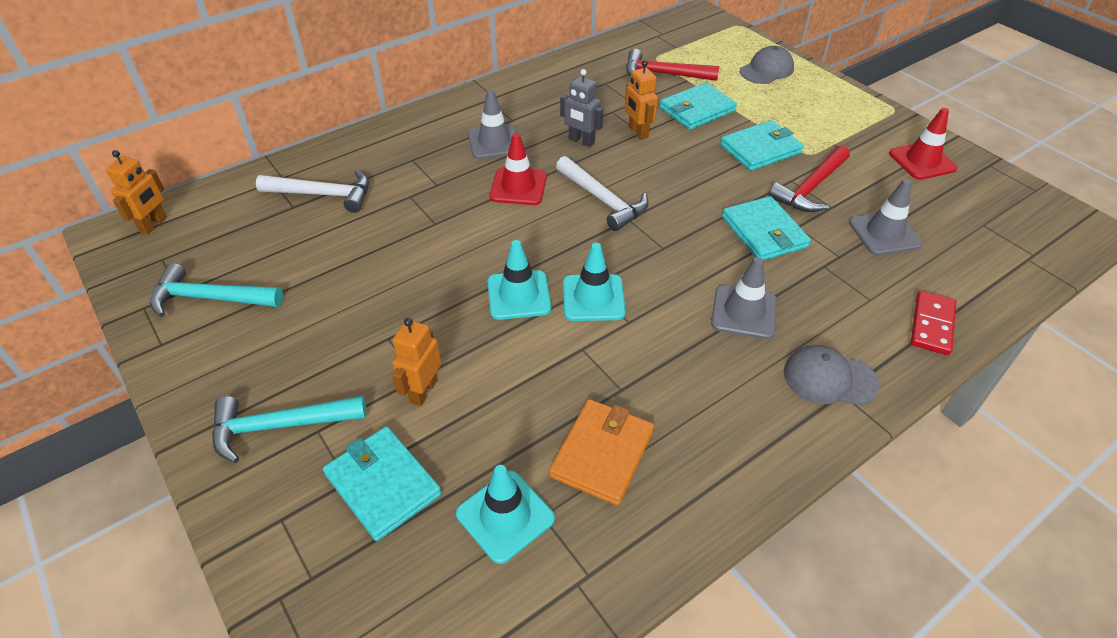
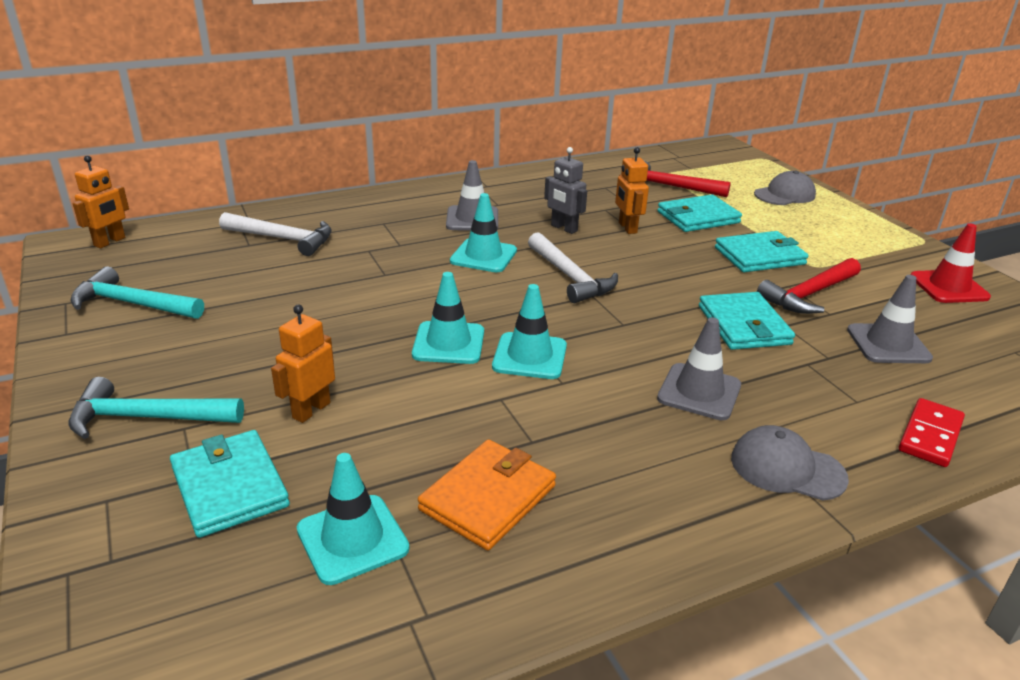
camera: 10 degrees right, 15 degrees down
red traffic cone [489,133,547,205] -> turquoise traffic cone [450,193,517,272]

